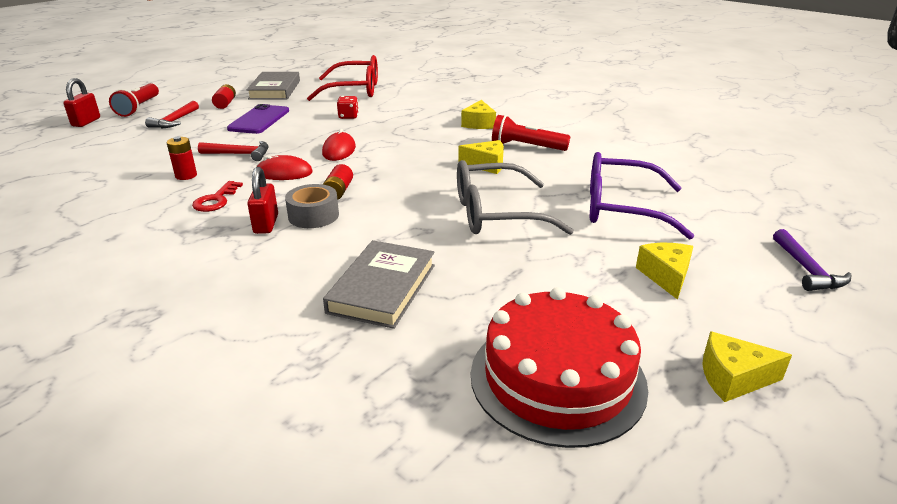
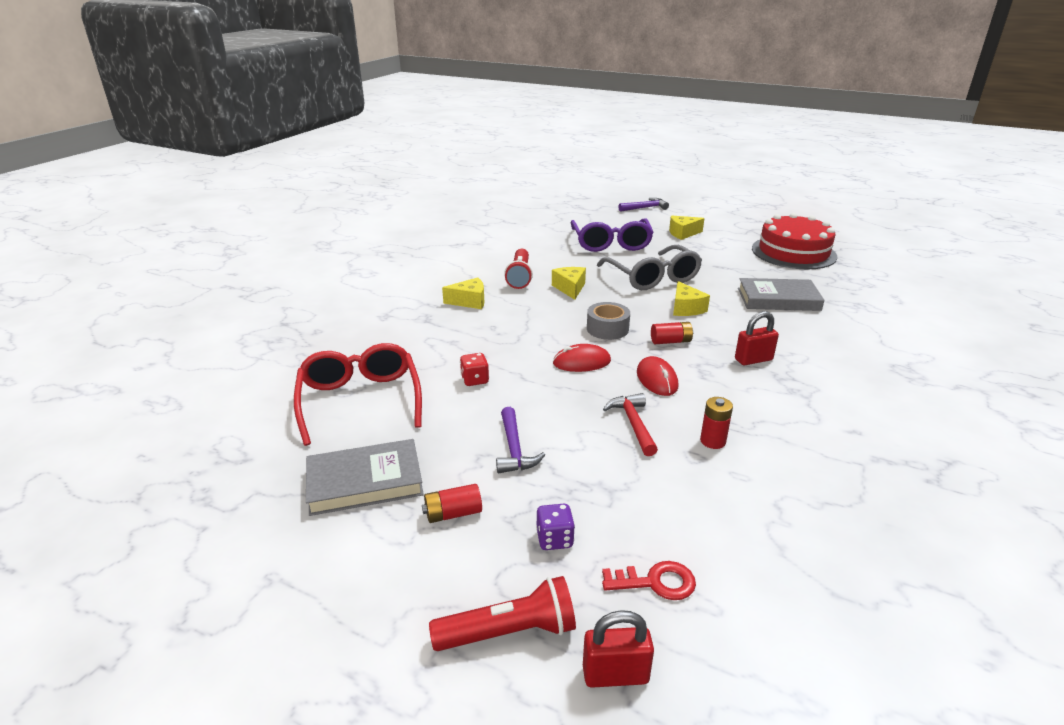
camera: 105 degrees left, 0 degrees up
red hammer [145,101,199,129] -> purple dice [536,504,575,550]
red key [192,181,243,212] -> red key moved to [602,561,696,600]
purple phone [227,104,289,134] -> purple hammer [496,407,545,473]
grey tape [285,184,339,228] -> grey tape moved to [587,302,630,340]
yellow cheese [702,331,792,402] -> yellow cheese moved to [673,281,710,316]

